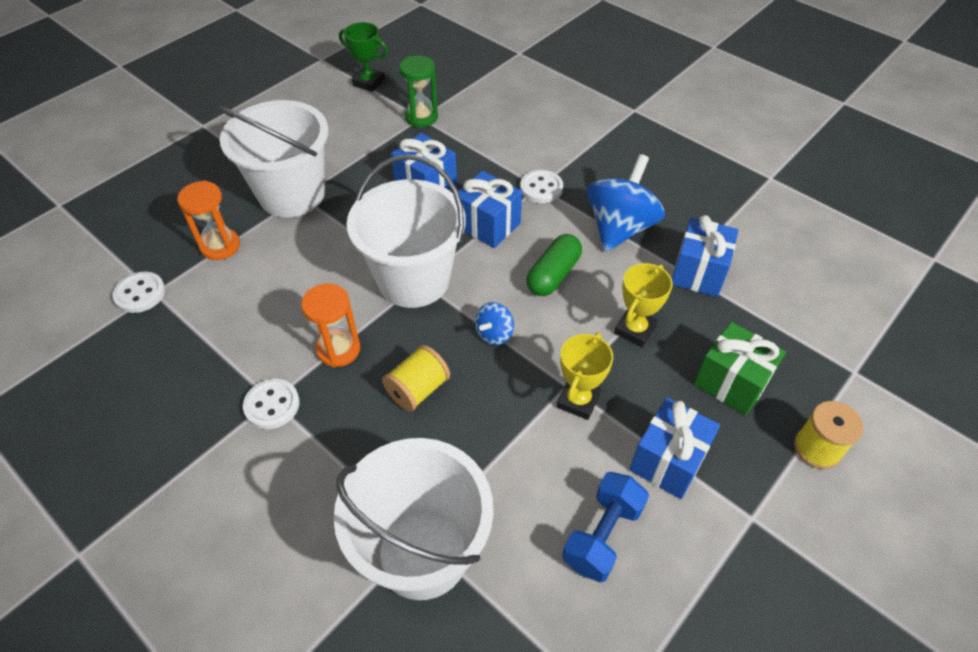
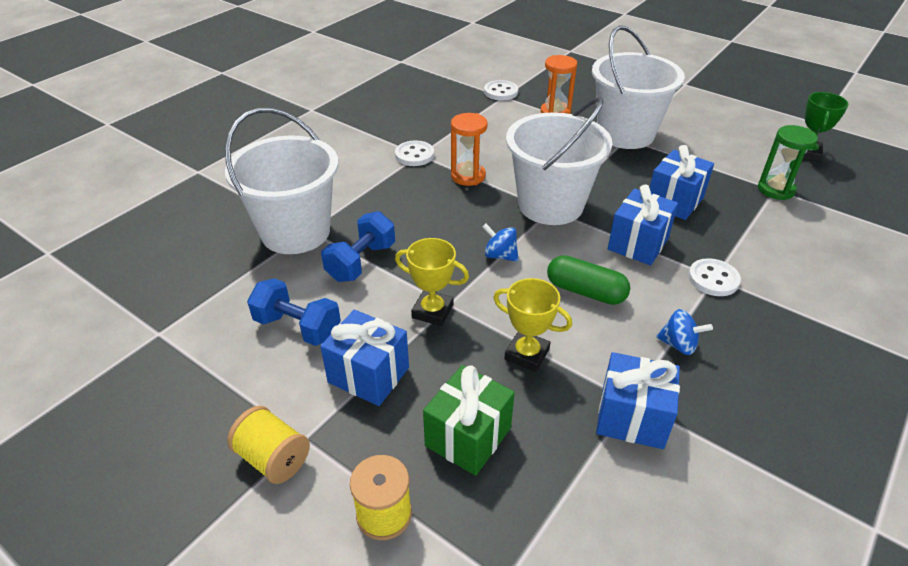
camera: 85 degrees right, 10 degrees down
yellow spool [382,345,450,412] -> yellow spool moved to [227,406,310,484]
blue spinning top [587,154,665,252] -> blue spinning top [656,309,713,355], size x0.48
none -> blue dumbbell [321,211,395,282]

